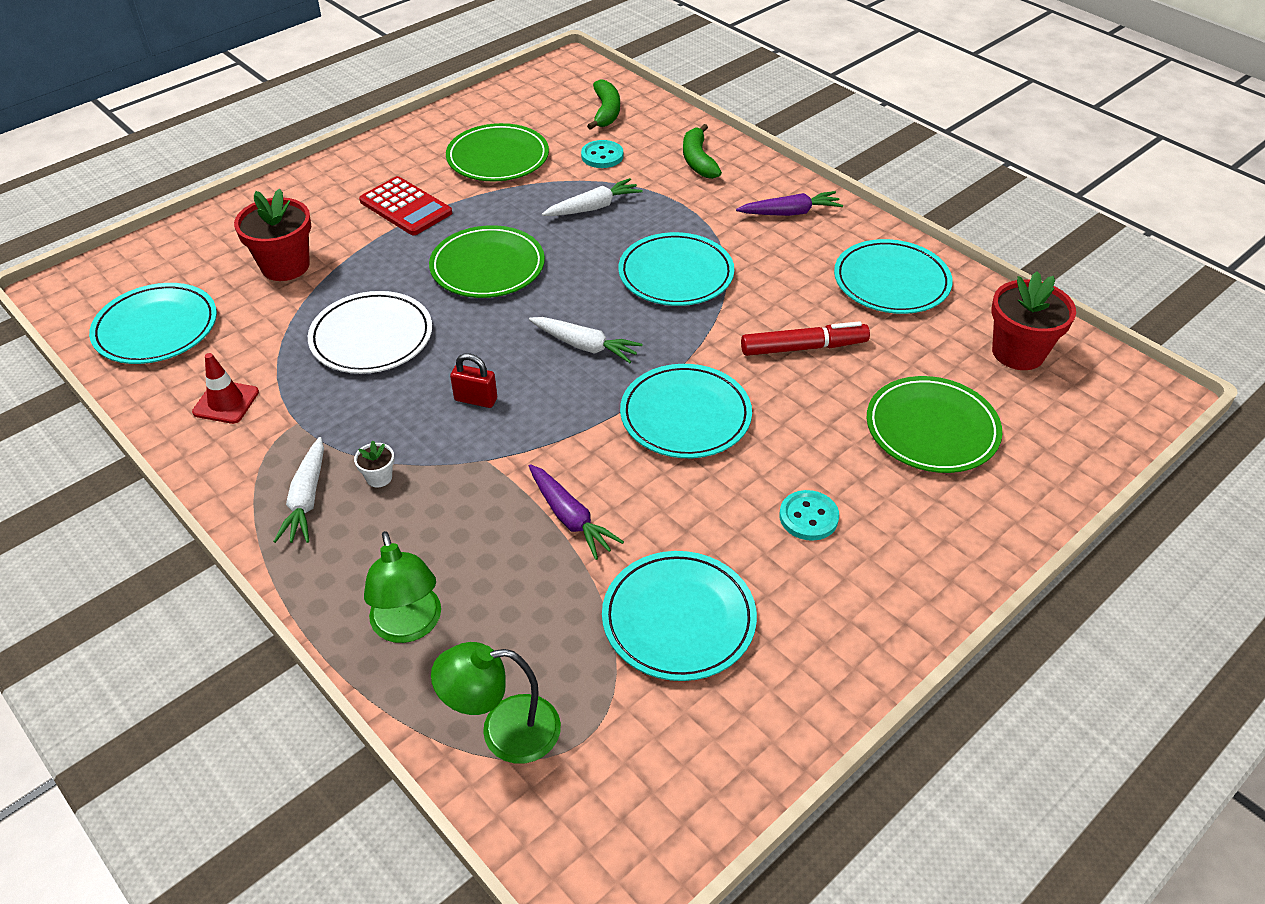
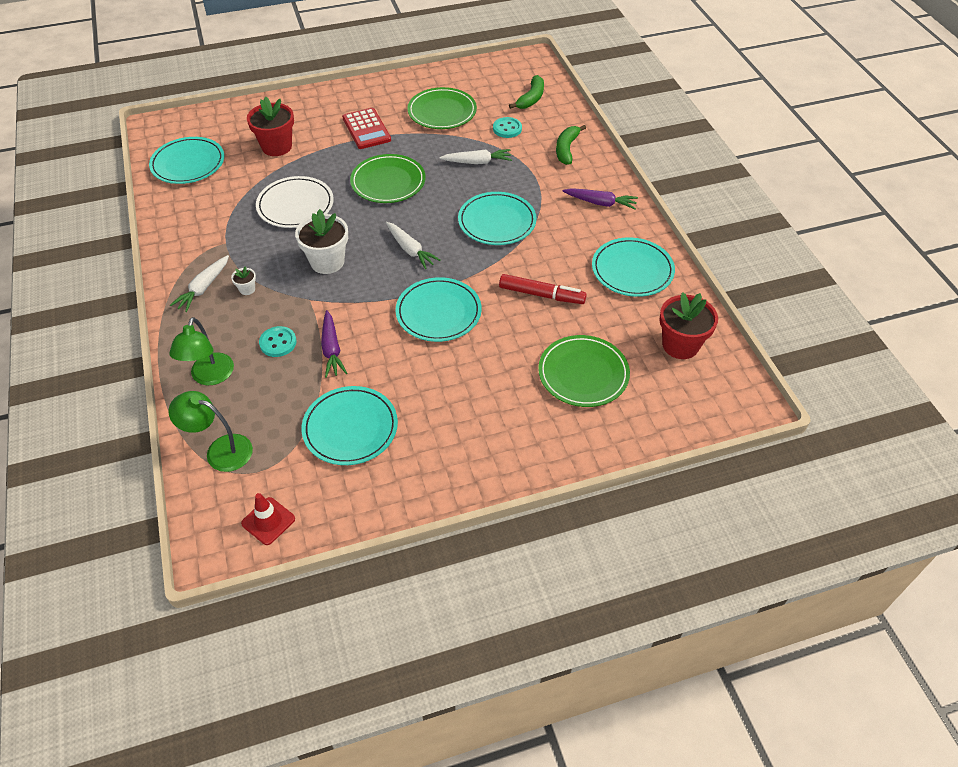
camera: 25 degrees right, 5 degrees up
red traffic cone [192,353,259,424] -> red traffic cone moved to [241,493,295,545]
red padlock [450,353,497,408] -> white flower pot [295,209,348,274]
turquoise button [779,490,839,541] -> turquoise button moved to [259,326,297,357]

